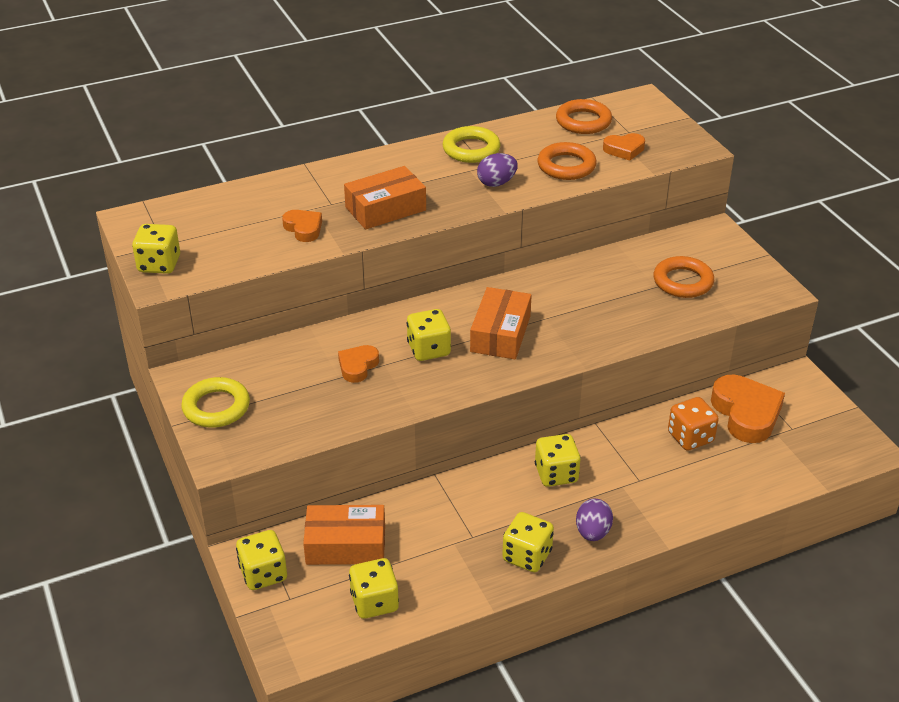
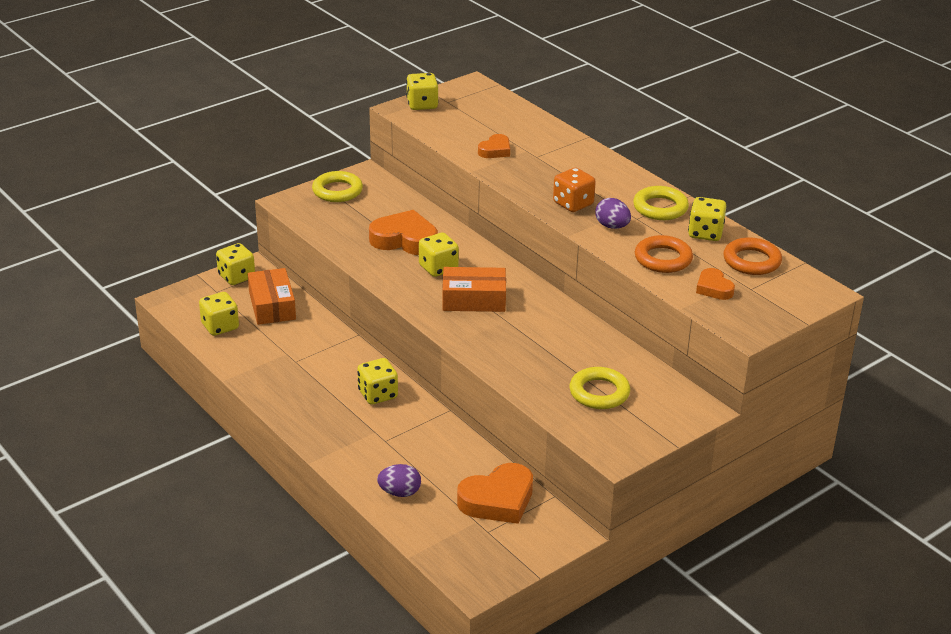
camera: 75 degrees right, 5 degrees down
orange heart [338,345,379,383] -> orange heart [369,210,438,255], size x1.80
orange box [344,166,426,230] -> none
yellow dice [502,512,554,572] -> yellow dice moved to [688,197,726,241]
purple egg [576,499,613,541] -> purple egg moved to [377,464,421,497]
orange ring [653,256,714,298] -> yellow ring [569,367,630,409]
orange dice [668,397,719,451] -> orange dice moved to [553,168,596,212]

